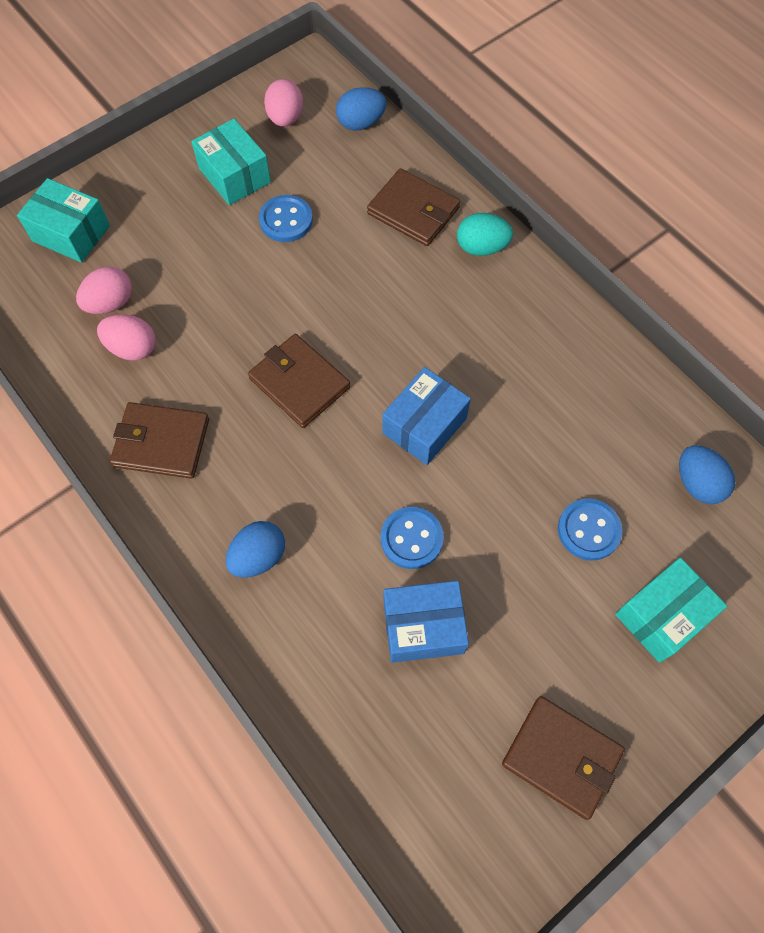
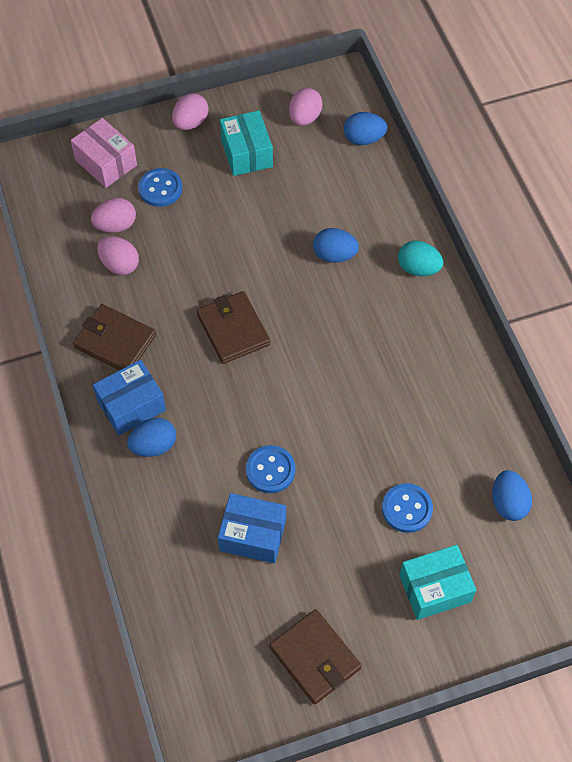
camera: 20 degrees right, 5 degrees down
turquoise box [17,178,110,263] -> pink box [71,118,137,188]
blue button [259,195,313,242] -> blue button moved to [138,168,182,207]
brown wallet [367,168,460,246] -> none
blue box [382,367,471,465] -> blue box moved to [93,360,166,436]
none -> pink egg [172,93,209,130]
none -> blue egg [313,228,359,263]

